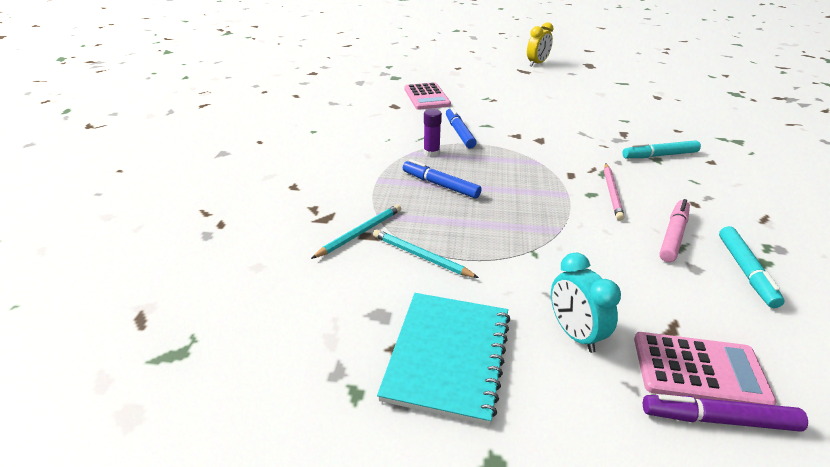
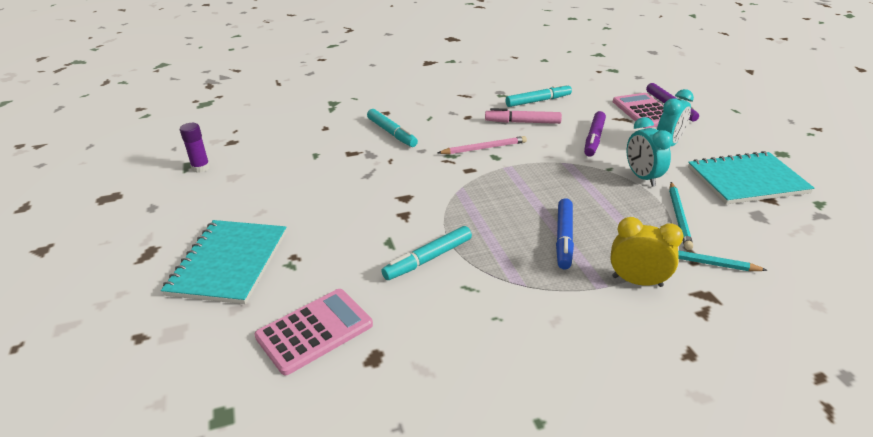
camera: 115 degrees left, 0 degrees up
purple glue stick [424,109,442,157] -> purple glue stick moved to [180,123,210,173]
blue marker [446,107,477,149] -> turquoise marker [382,226,472,280]
yellow clock [527,22,553,67] -> yellow clock moved to [610,217,684,287]
none -> turquoise notebook [161,220,286,304]
none -> purple marker [584,111,606,156]
none -> turquoise clock [627,117,673,186]

